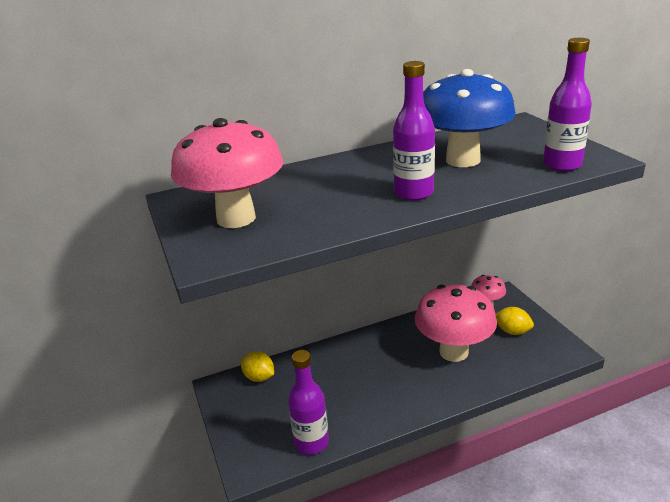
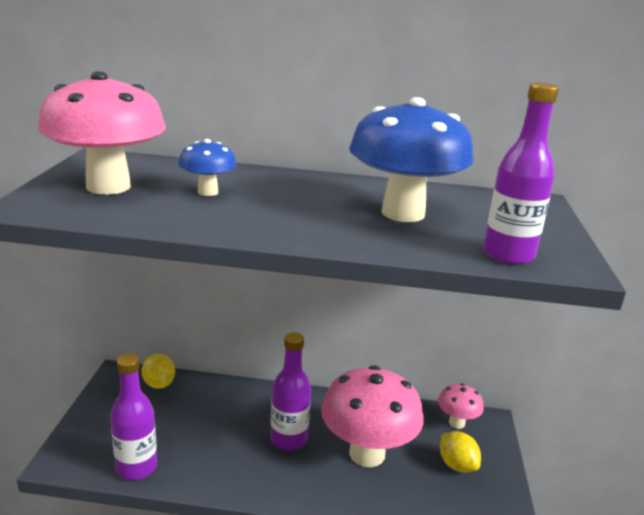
camera: 25 degrees right, 5 degrees down
purple bottle [393,61,435,201] -> purple bottle moved to [270,332,311,451]
none -> blue mushroom [178,139,237,196]

